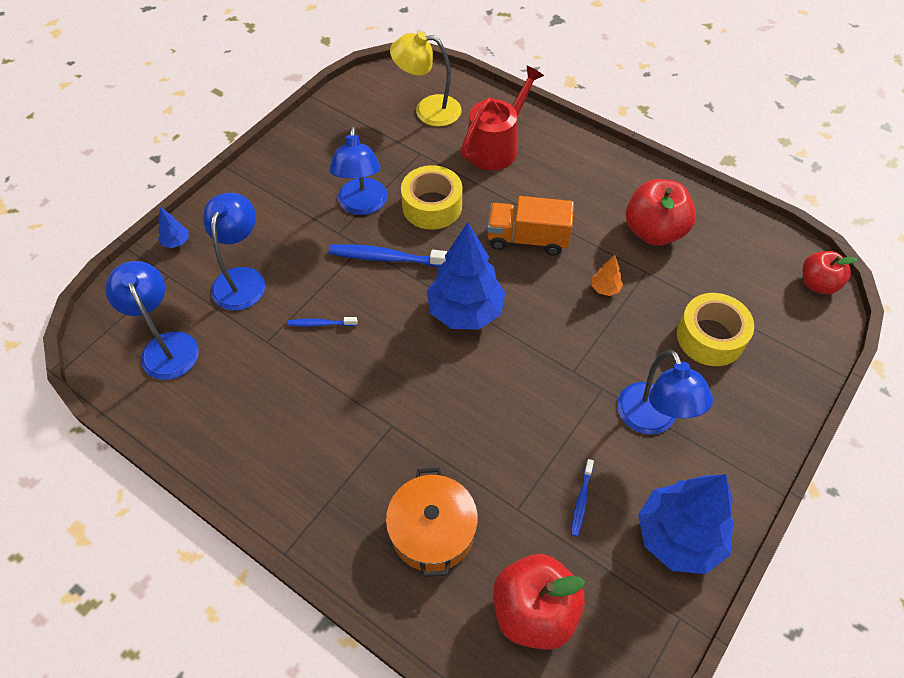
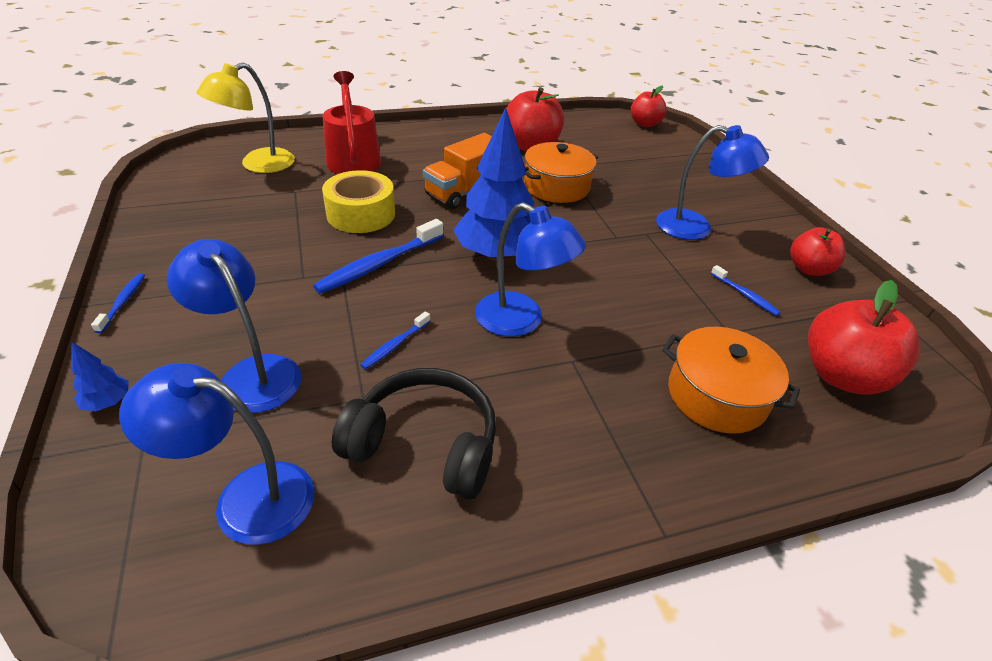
camera: 55 degrees left, 15 degrees down
blue lamp [329,126,387,215] -> blue lamp moved to [475,202,586,337]
orange tree [592,255,623,296] -> orange pot [524,142,598,203]
blue tree [638,474,734,574] -> red apple [790,227,845,276]
yellow tape [677,293,754,366] -> none
none -> blue toothbrush [91,273,145,333]
none -> black headphones [332,368,496,499]

